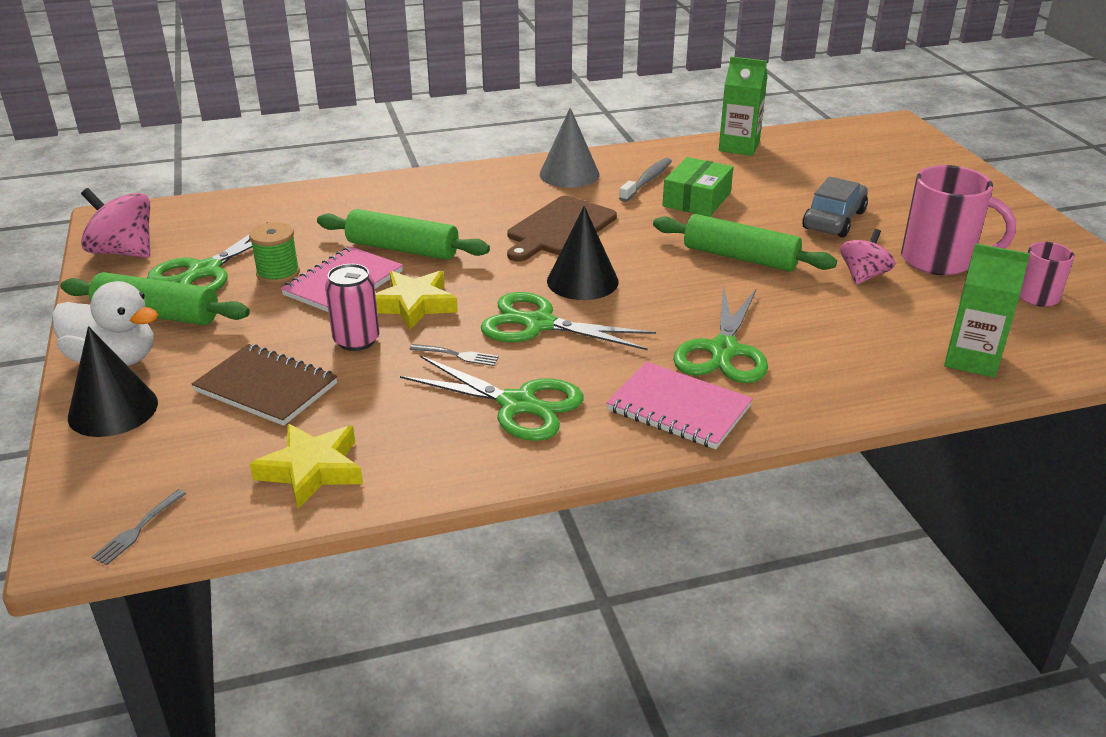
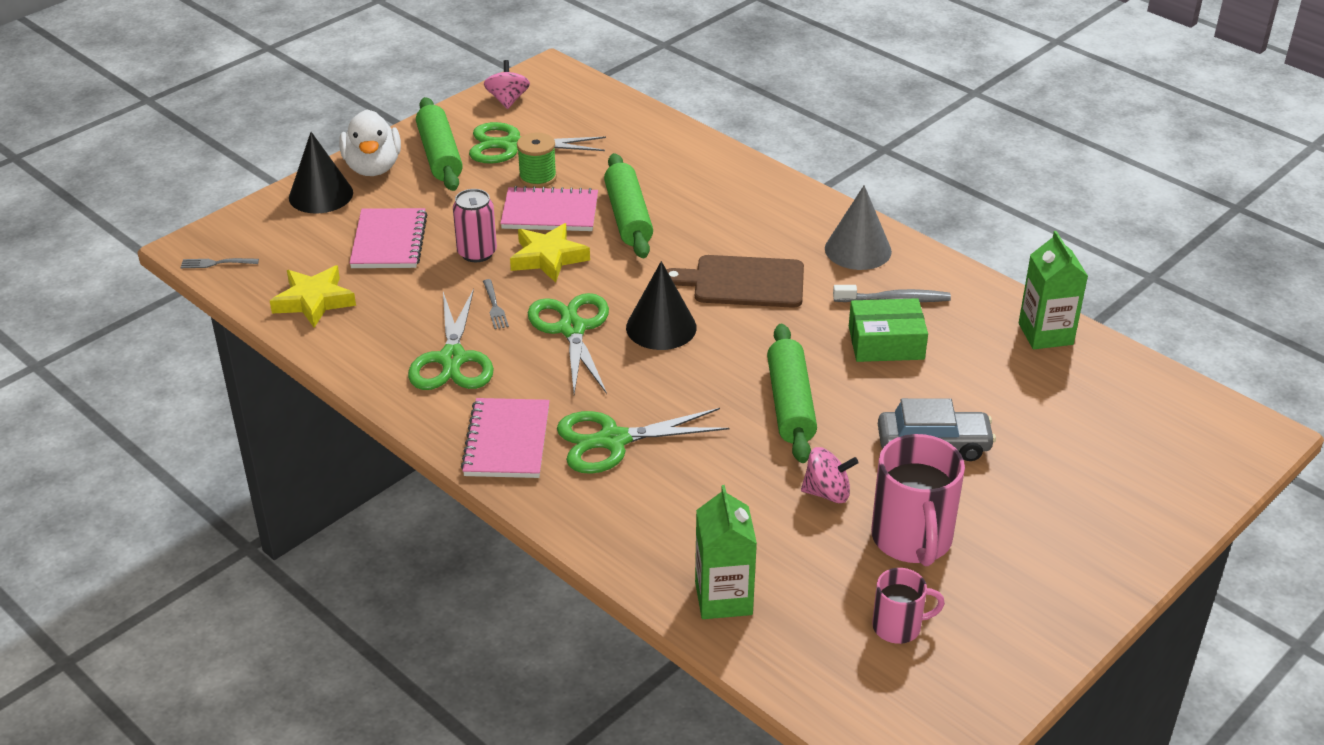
camera: 60 degrees right, 5 degrees up
pink spinning top [81,188,150,258] -> pink spinning top [484,60,530,109], size x0.66
brown notebook [192,344,337,426] -> pink notebook [349,208,427,268]

